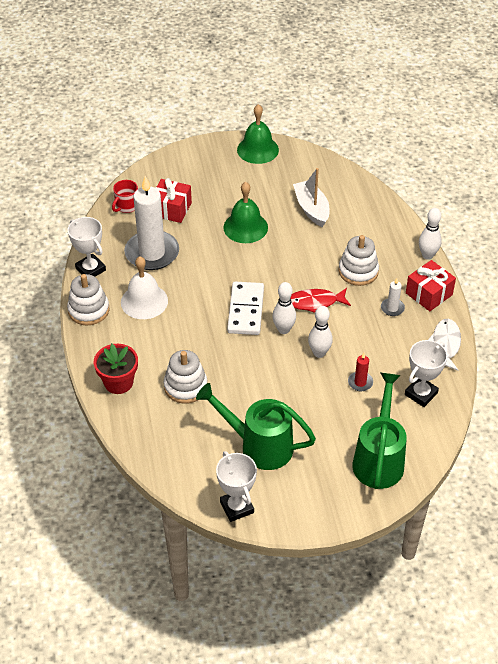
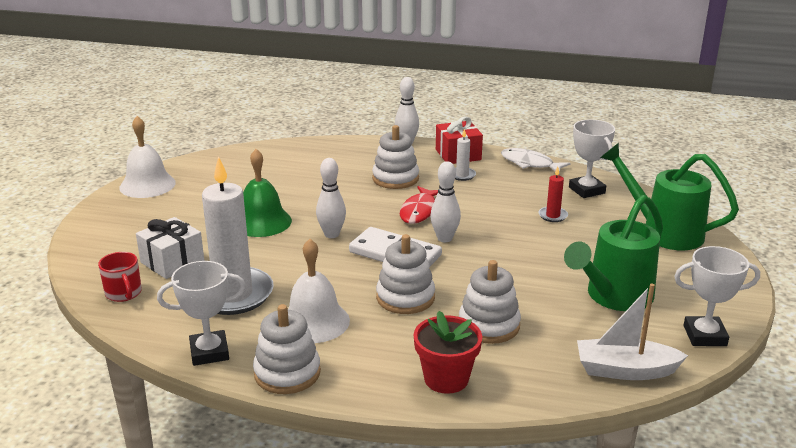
camera: 65 degrees left, 20 degrees down
red gift [156,178,192,223] -> white gift [136,217,204,279]
green bell [237,104,279,164] -> white bell [119,116,176,198]
white boat [293,168,329,227] -> white boat moved to [577,284,688,380]
white bowling pin [308,306,333,358] -> white bowling pin moved to [316,158,346,238]
none -> white stacking toy [376,234,435,314]

